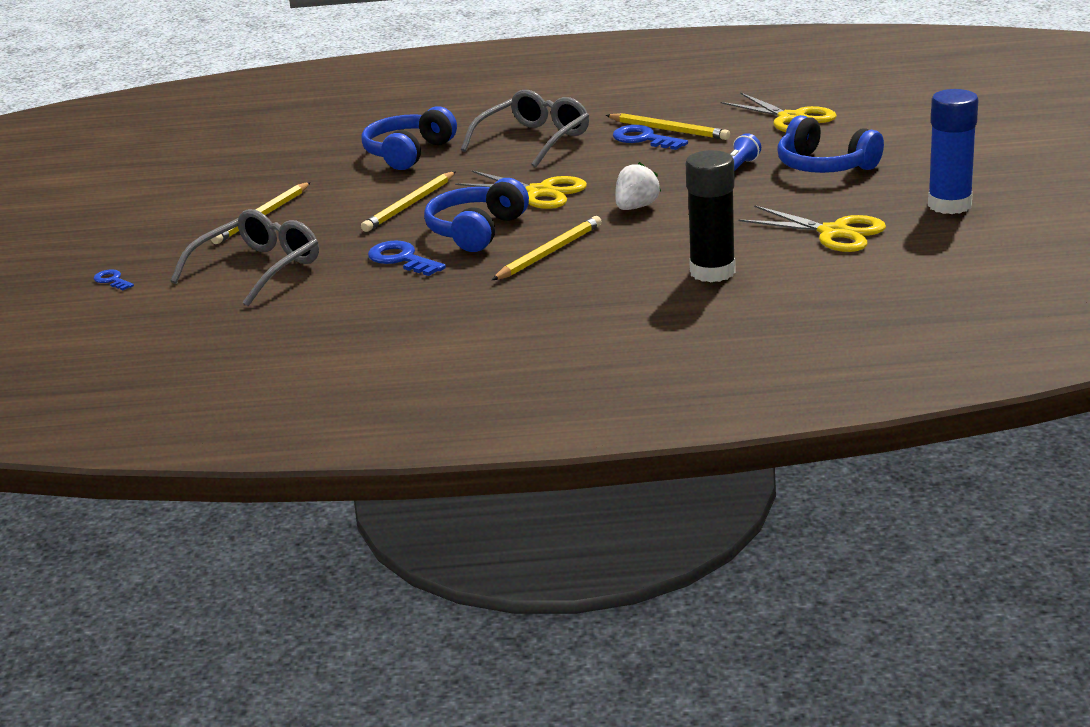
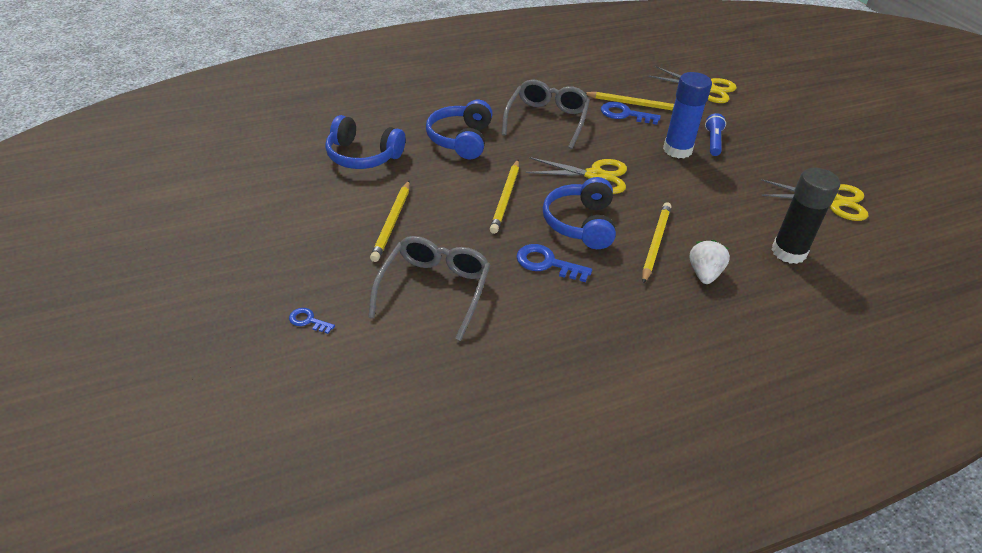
camera: 25 degrees left, 15 degrees up
white strawberry [615,162,661,210] -> white strawberry moved to [689,240,730,284]
blue headphones [777,115,884,173] -> blue headphones moved to [325,115,406,169]
blue glue stick [928,89,978,214] -> blue glue stick moved to [663,72,712,158]

